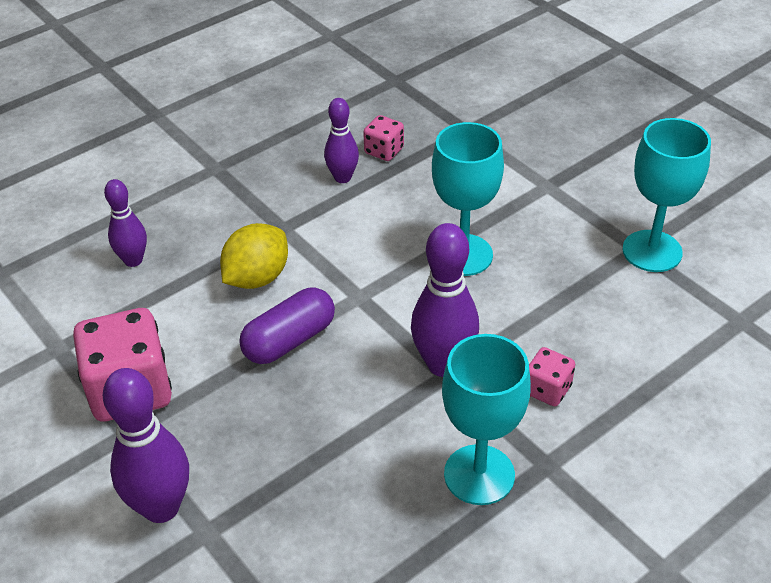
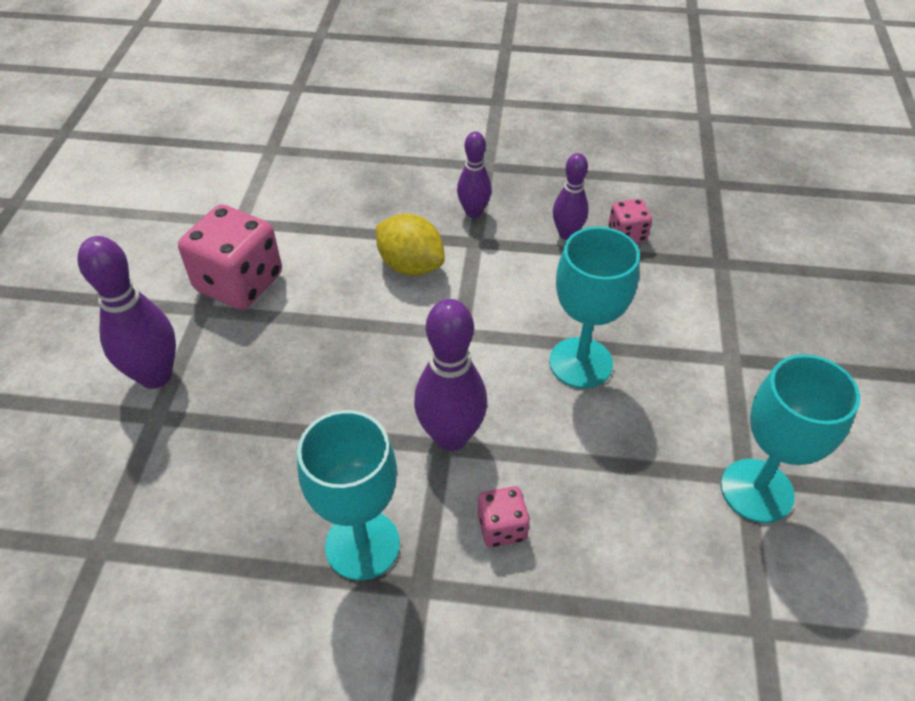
camera: 45 degrees right, 5 degrees up
purple bowling pin [104,179,147,267] -> purple bowling pin moved to [457,132,492,218]
yellow lemon [220,223,288,289] -> yellow lemon turned 45 degrees clockwise [376,214,445,276]
purple capsule [239,287,335,364] -> none

